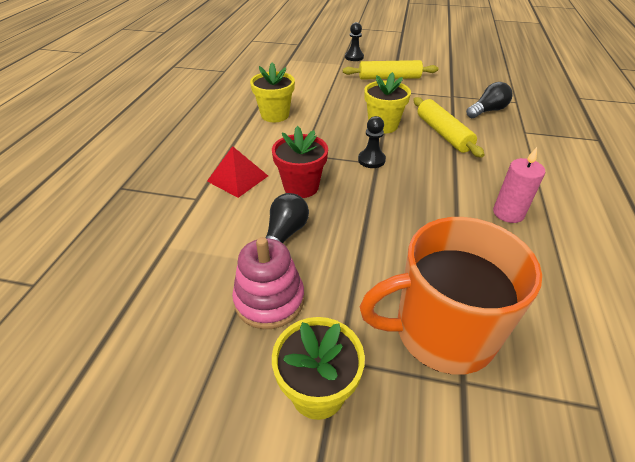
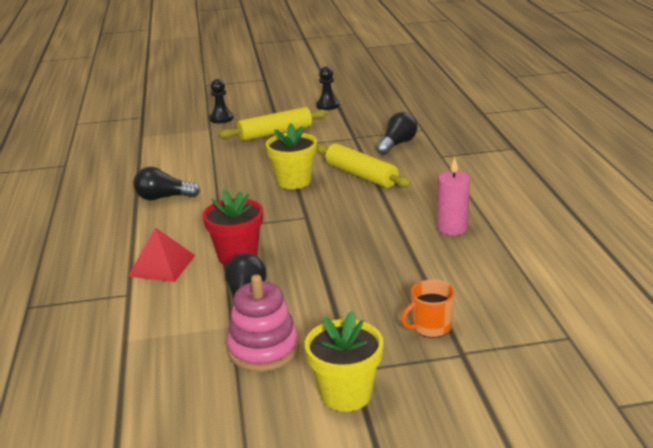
camera: 20 degrees left, 15 degrees down
yellow flower pot [250,62,295,122] -> black light bulb [133,167,200,200]
black pawn [358,116,386,168] -> black pawn moved to [316,67,339,110]
orange mug [360,217,542,375] -> orange mug [401,280,455,338], size x0.43

